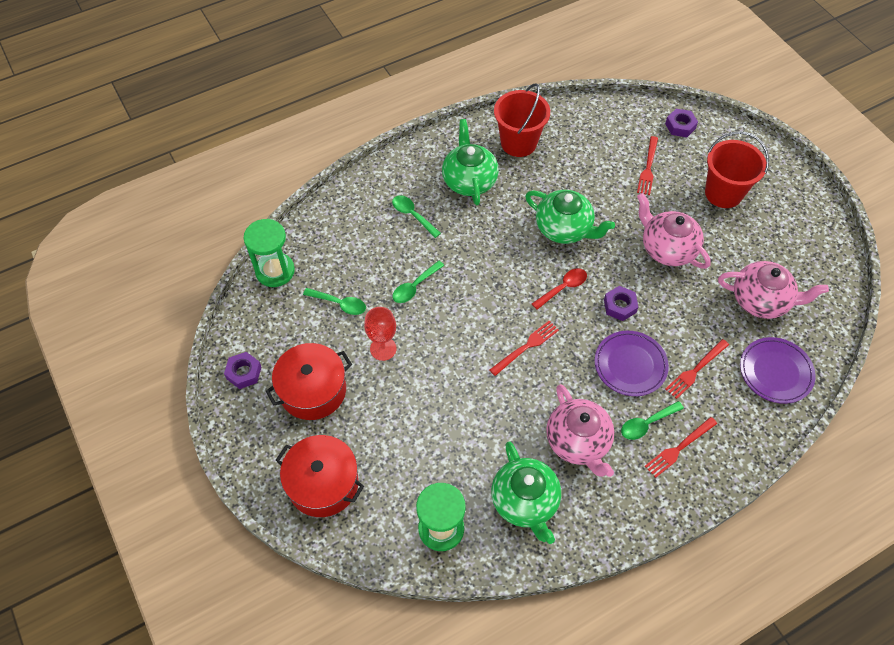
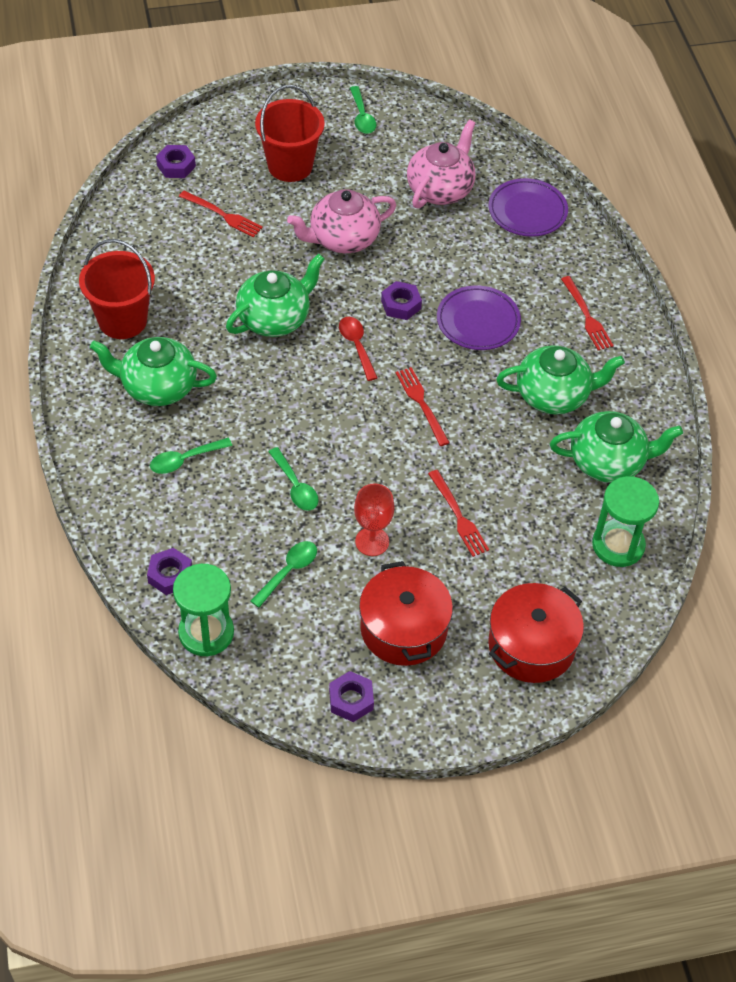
camera: 75 degrees left, 5 degrees down
pink teapot [546,384,614,477] -> green teapot [496,346,625,415]
green spoon [621,401,684,440] -> green spoon moved to [350,86,376,134]
red fork [666,339,729,399] -> red fork moved to [428,470,489,557]
none -> purple nut [147,548,192,595]

